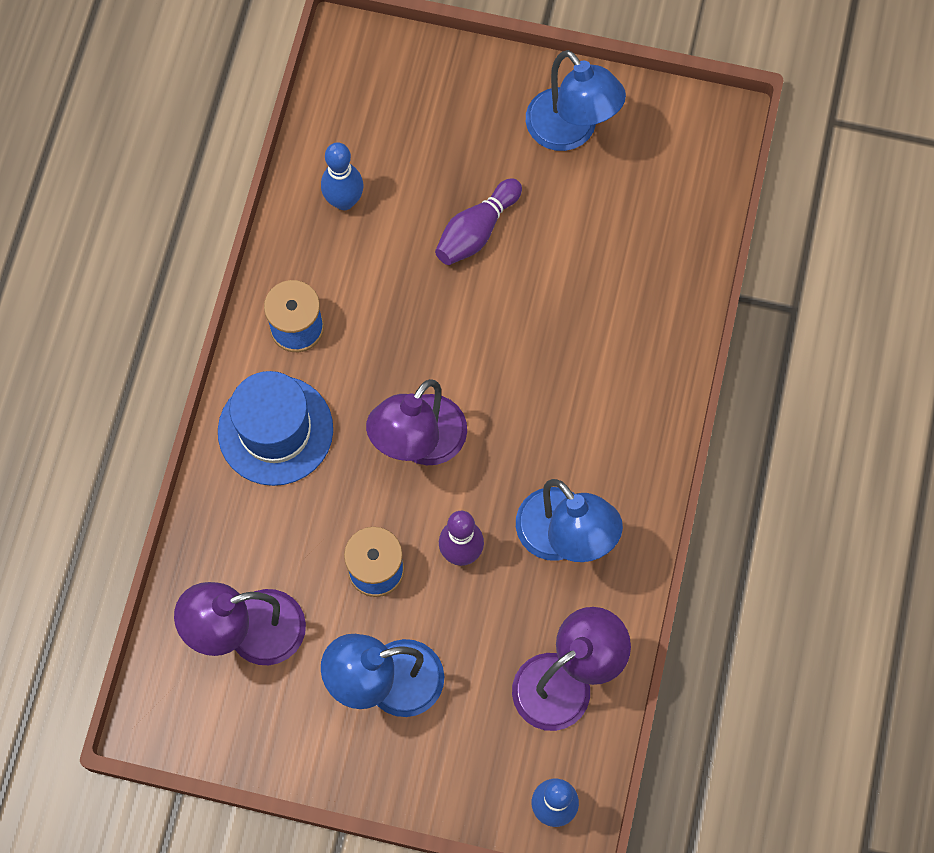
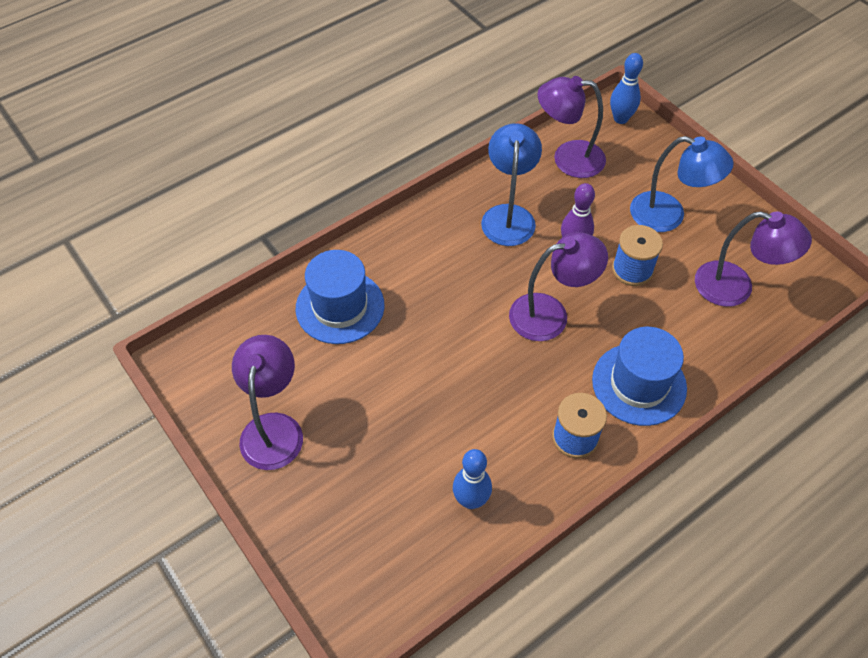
camera: 140 degrees left, 15 degrees down
purple bowling pin [435,178,522,265] -> none
blue lamp [526,50,626,151] -> purple lamp [232,335,303,470]
none -> blue hat [296,250,385,344]

